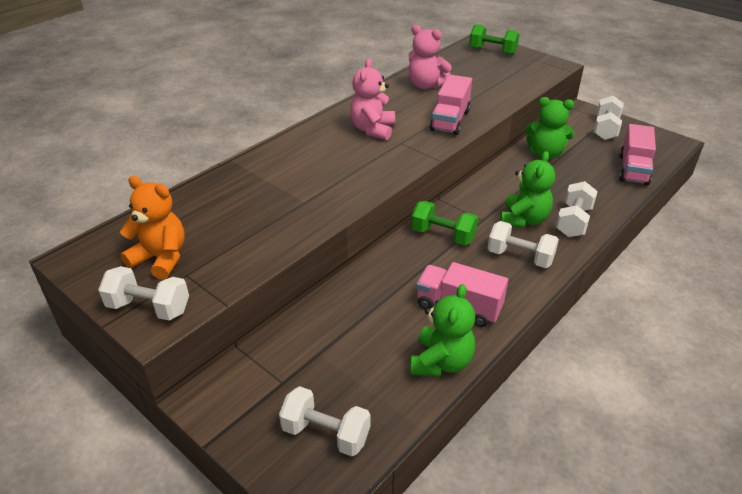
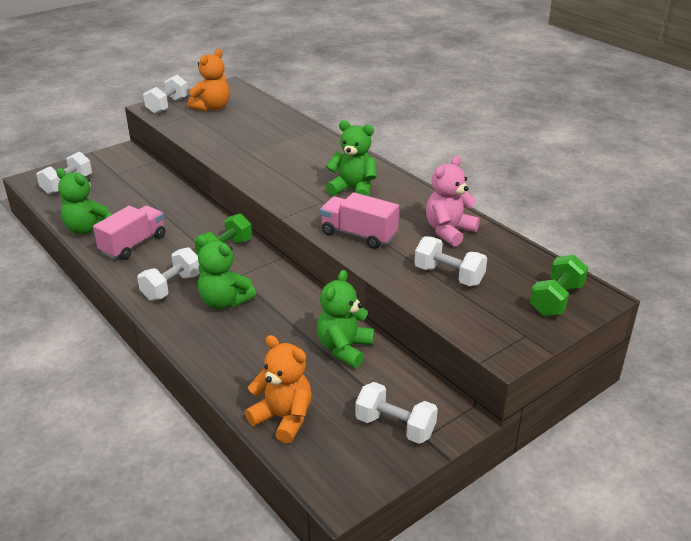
camera: 100 degrees right, 5 degrees down
pink teddy bear [350,59,395,140] -> green teddy bear [325,120,377,196]
white dumbbell [556,181,598,237] -> white dumbbell moved to [414,236,487,286]
pink truck [619,124,656,186] -> orange teddy bear [245,335,312,444]

